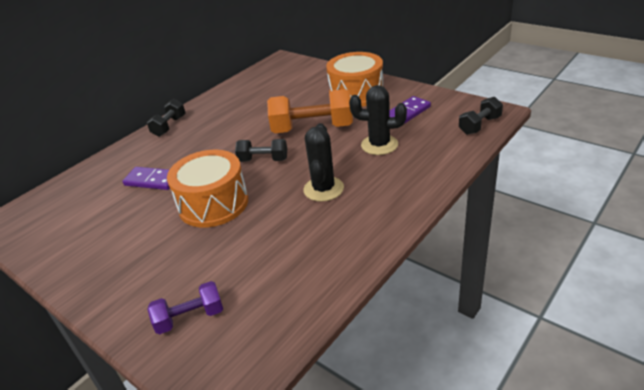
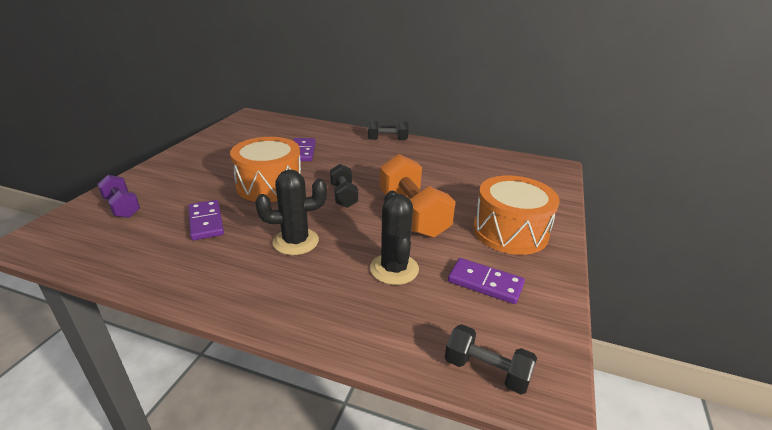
camera: 65 degrees right, 5 degrees down
none -> purple domino [188,200,224,240]

